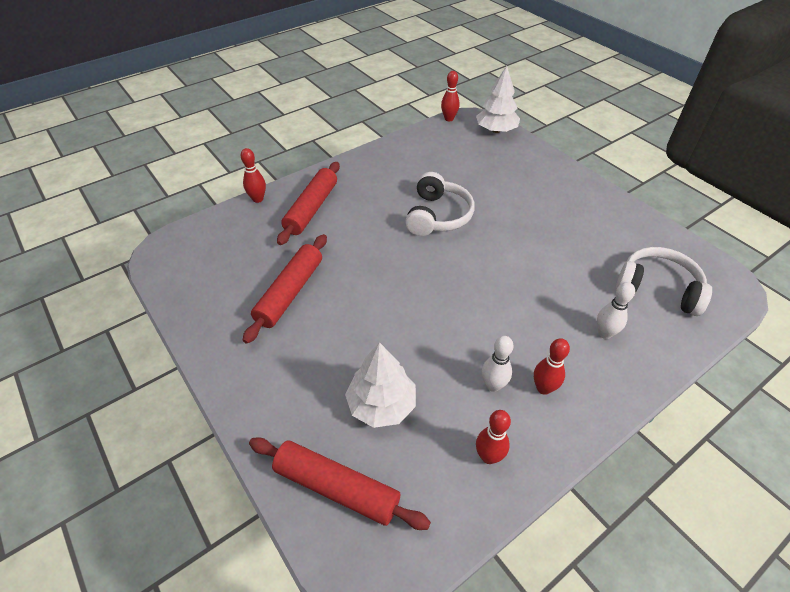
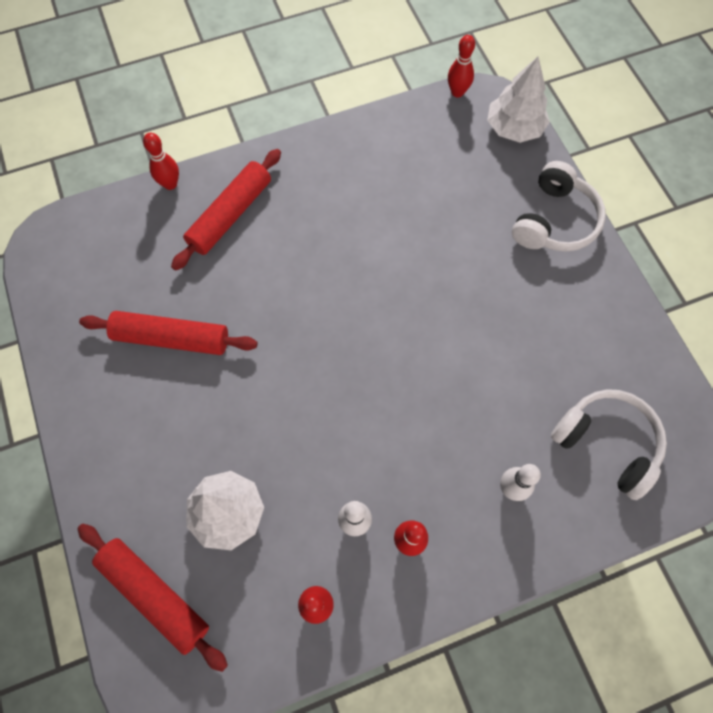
camera: 15 degrees right, 20 degrees up
red rolling pin [243,234,327,344] -> red rolling pin turned 60 degrees clockwise [79,311,257,355]
white headphones [405,172,475,236] -> white headphones moved to [512,161,606,252]

